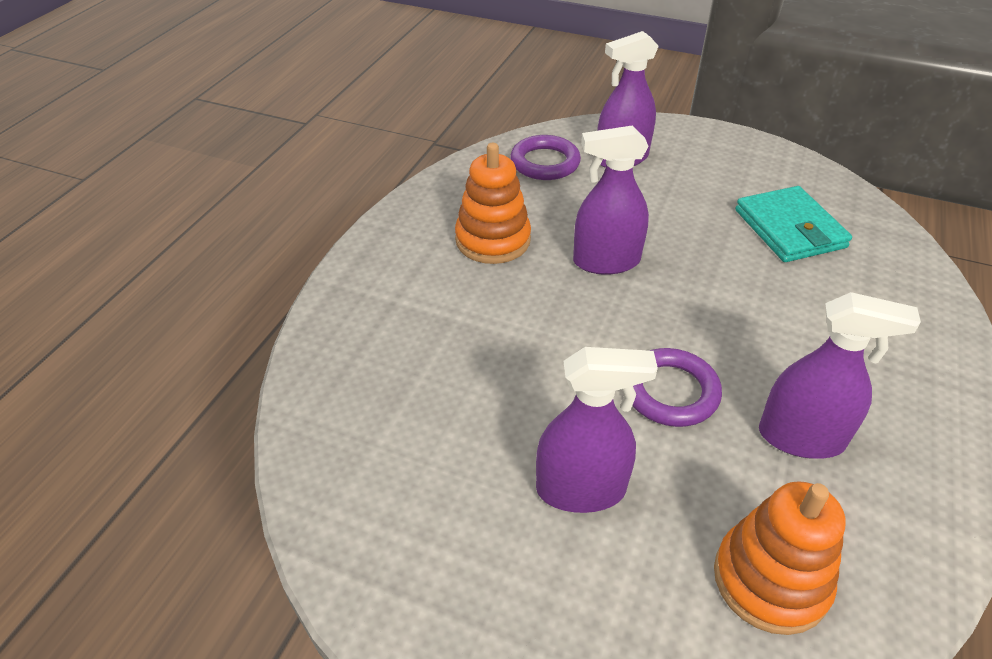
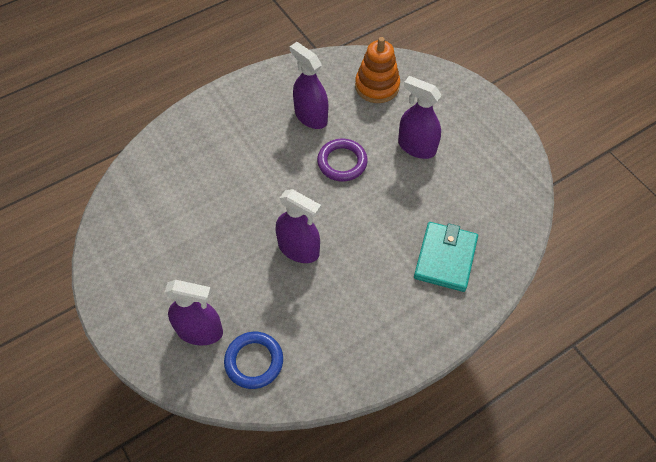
camera: 145 degrees left, 15 degrees up
orange stacking toy [455,143,531,264] -> none
purple ring [510,135,581,180] -> blue ring [224,332,283,389]
turquoise wallet [735,186,852,262] -> turquoise wallet moved to [414,222,478,292]

